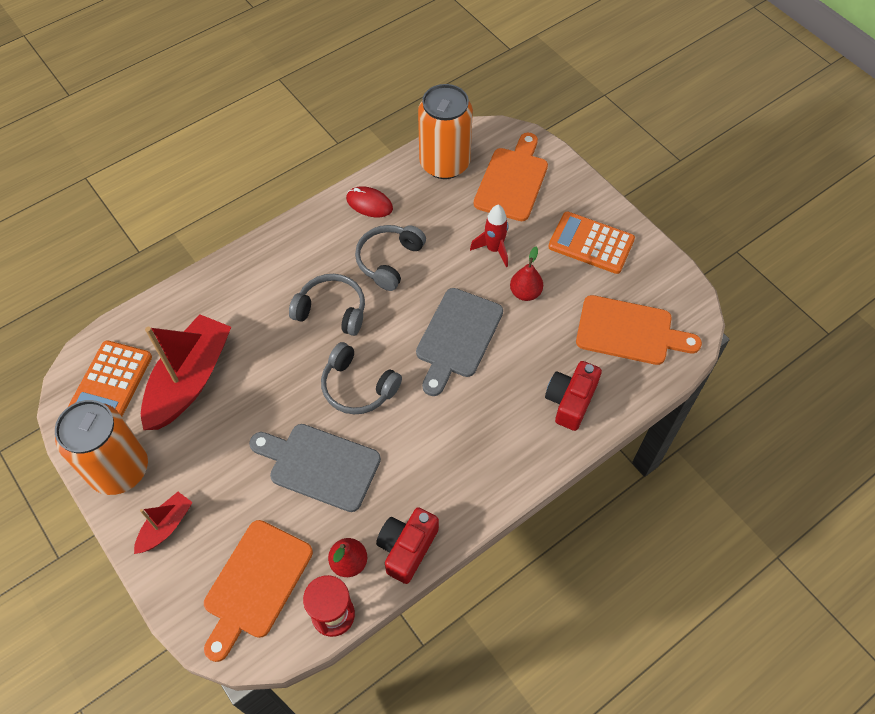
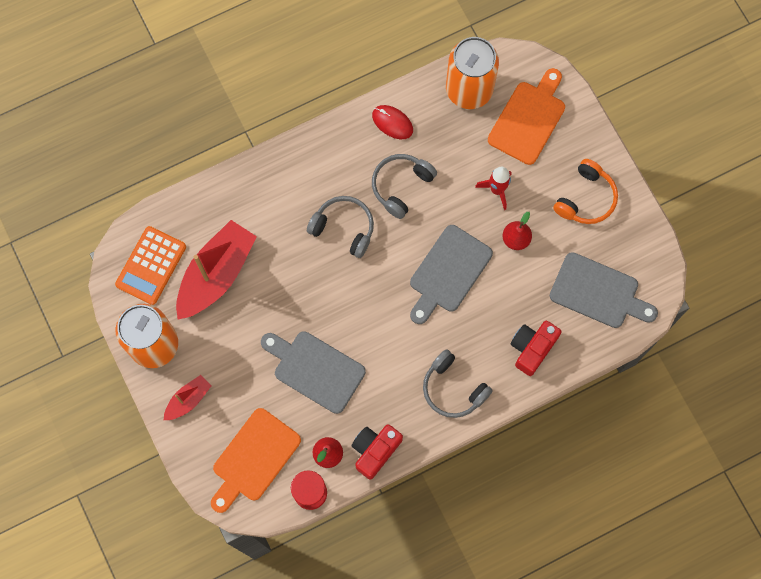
camera: 10 degrees right, 15 degrees up
grey headphones [321,342,402,414] -> grey headphones moved to [423,349,493,418]
orange calculator [548,211,635,274] -> orange headphones [553,159,618,224]
orange cutting board [576,295,702,365] -> grey cutting board [550,252,658,328]

